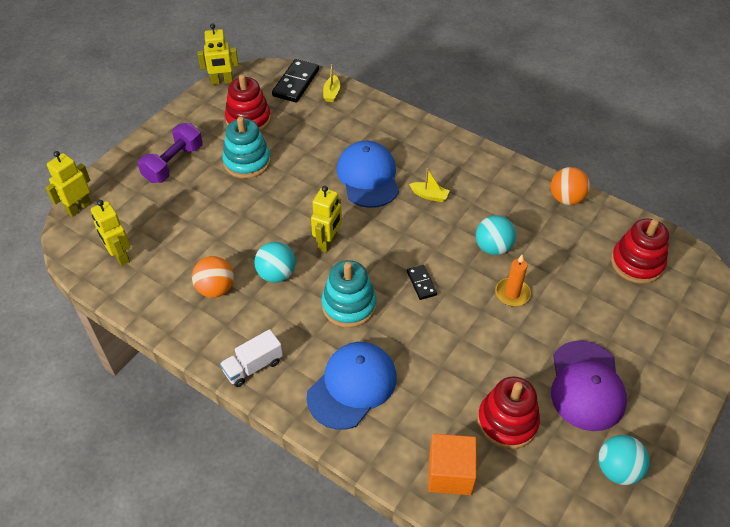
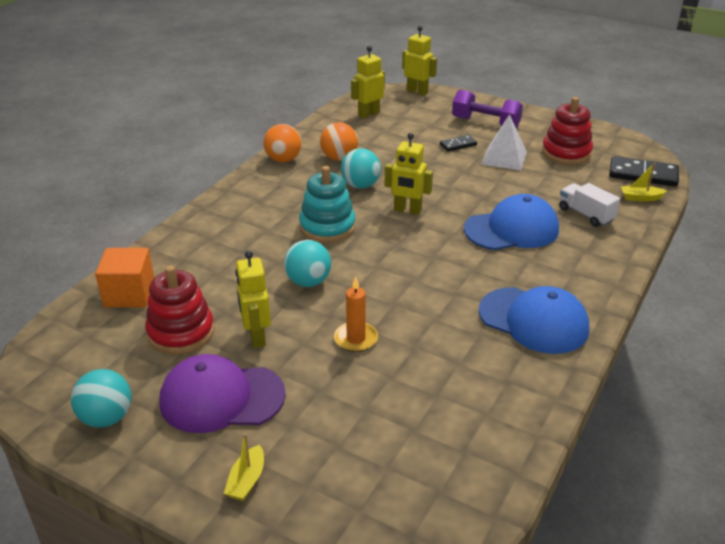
camera: 85 degrees right, 15 degrees down
yellow robot [198,23,239,85] -> yellow robot moved to [235,251,271,348]
white truck [220,329,283,387] -> white truck moved to [559,183,620,227]
turquoise stacking toy [222,116,271,179] -> white pyramid [481,114,527,171]
blue cap [307,342,397,430] -> blue cap moved to [478,286,589,354]
black domino [407,265,437,300] -> black domino moved to [440,135,477,152]
yellow boat [409,168,450,202] -> yellow boat moved to [224,433,264,501]
turquoise ball [476,215,516,255] -> turquoise ball moved to [284,240,331,287]
orange ball [551,167,590,205] -> orange ball moved to [263,124,302,162]
red stacking toy [611,218,669,284] -> none

